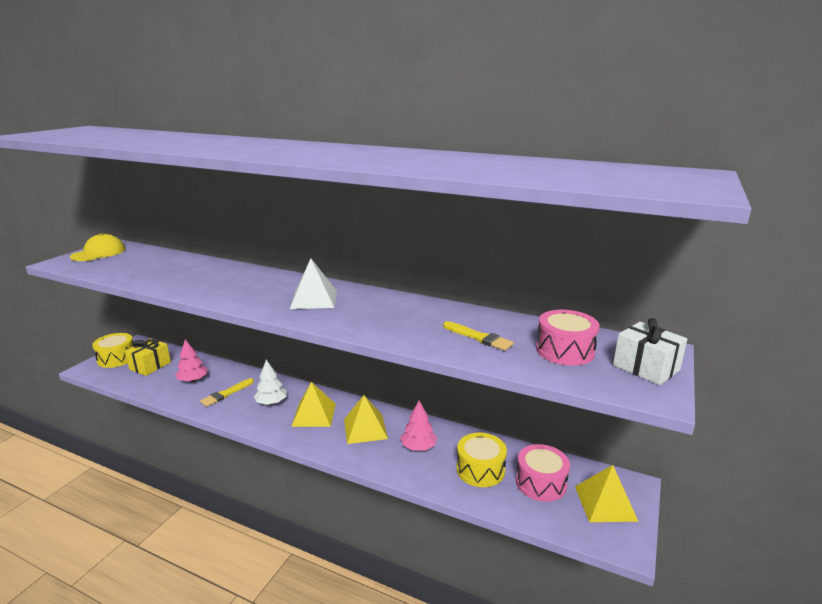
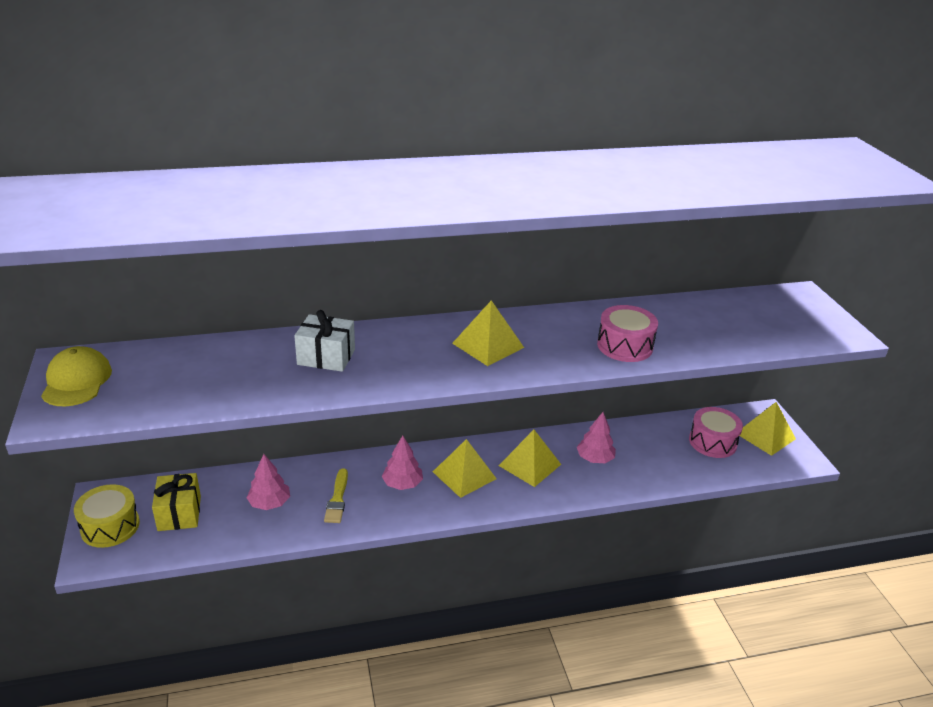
camera: 40 degrees left, 10 degrees up
white tree [254,360,287,405] -> pink tree [382,435,423,490]
white pyramid [290,258,337,309] -> yellow pyramid [452,300,524,366]
yellow brush [443,321,514,351] -> none
yellow drum [456,433,507,487] -> none
pink drum [536,310,600,366] -> pink drum moved to [597,305,658,362]
white gift [613,318,687,385] -> white gift moved to [294,310,355,372]

